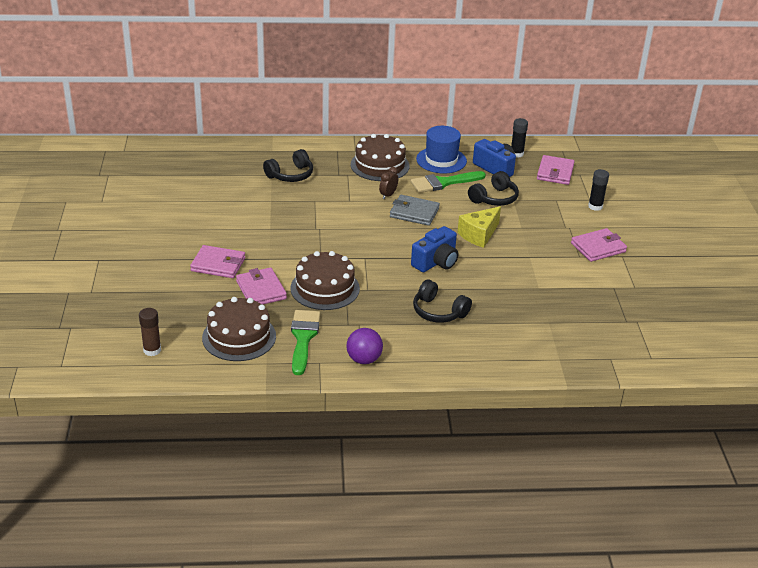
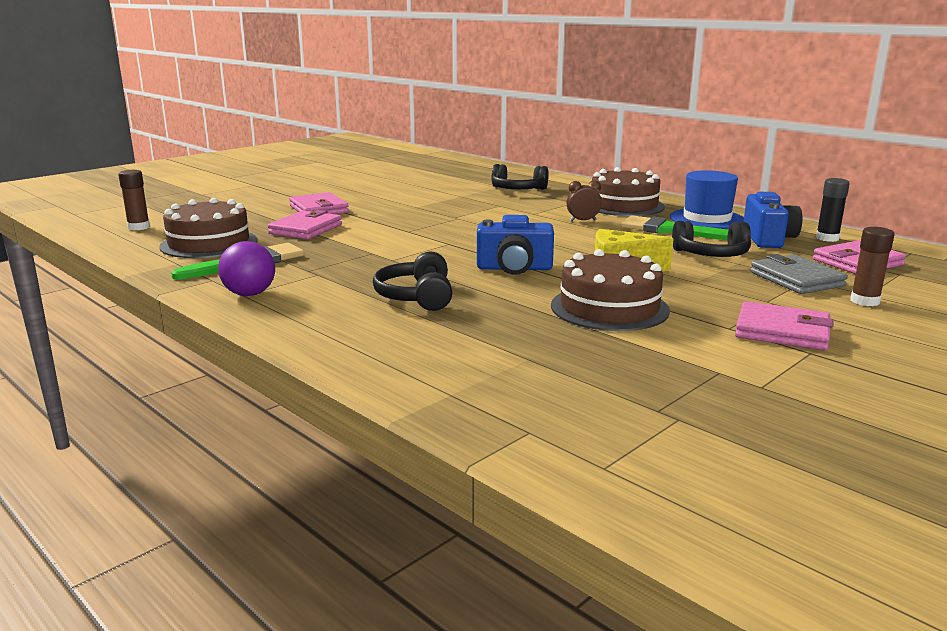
camera: 50 degrees right, 15 degrees down
brown cake [290,251,360,310] -> brown cake moved to [551,249,670,331]
grey wallet [390,195,440,226] -> grey wallet moved to [750,254,848,294]
black glue stick [588,169,609,211] -> brown glue stick [850,227,895,306]

